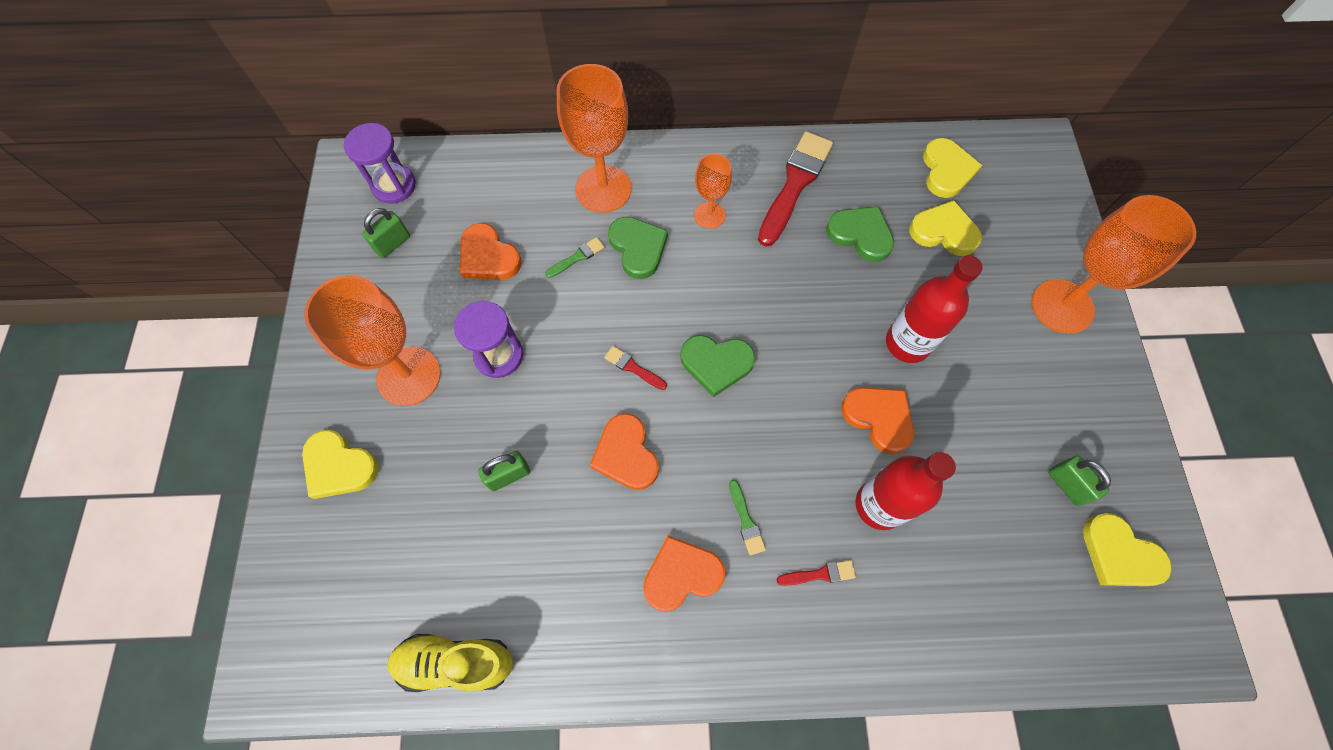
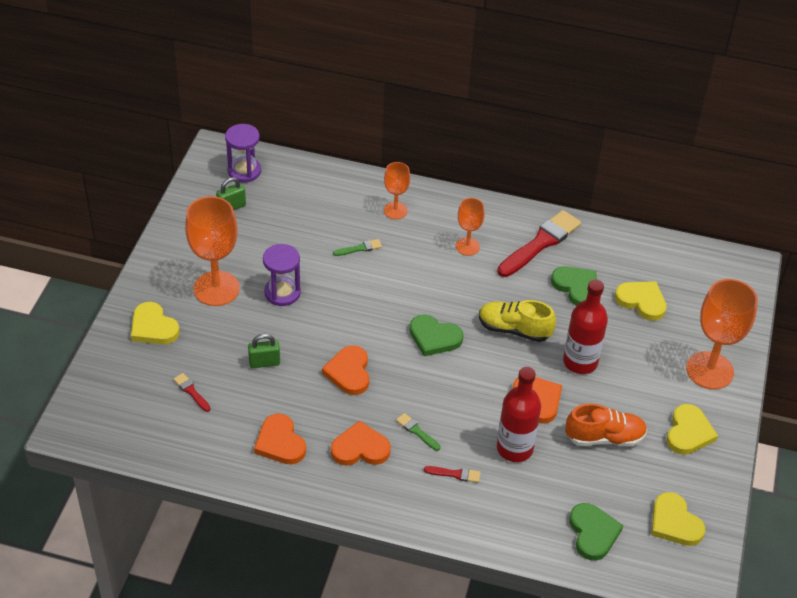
camera: 15 degrees right, 20 degrees down
yellow shoe [388,634,514,692] -> yellow shoe moved to [479,300,556,342]
orange heart [460,223,522,280] -> orange heart moved to [254,413,306,464]
orange goblet [557,64,631,213] -> orange goblet [384,162,410,219], size x0.55
red brush [604,346,667,390] -> red brush moved to [174,373,211,412]
green heart [608,217,668,279] -> green heart moved to [569,503,623,561]
green brush [729,480,766,556] -> green brush turned 135 degrees clockwise [396,413,441,451]
yellow heart [923,138,982,198] -> yellow heart moved to [667,404,718,455]
green padlock [1048,456,1111,506] -> none
none -> orange shoe [565,404,647,446]

